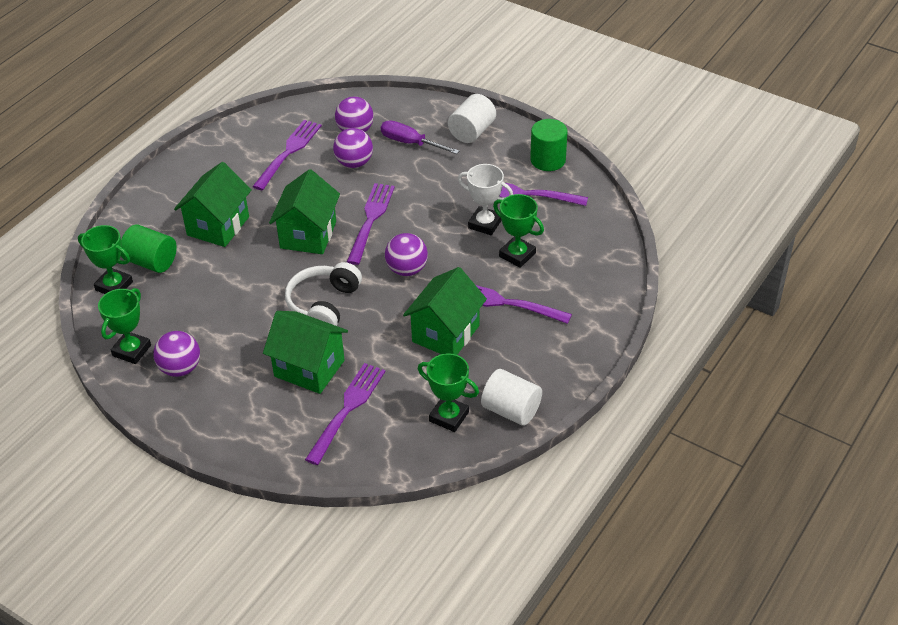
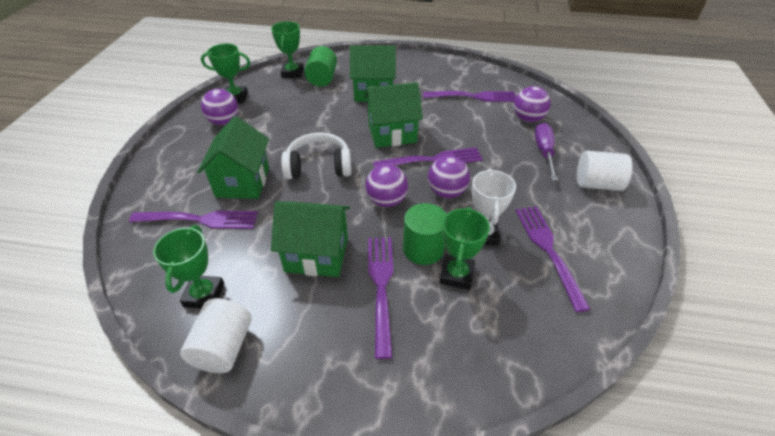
camera: 65 degrees right, 0 degrees up
purple ball [333,128,373,168] -> purple ball moved to [428,156,470,198]
green cylinder [530,119,568,171] -> green cylinder moved to [403,203,447,265]

